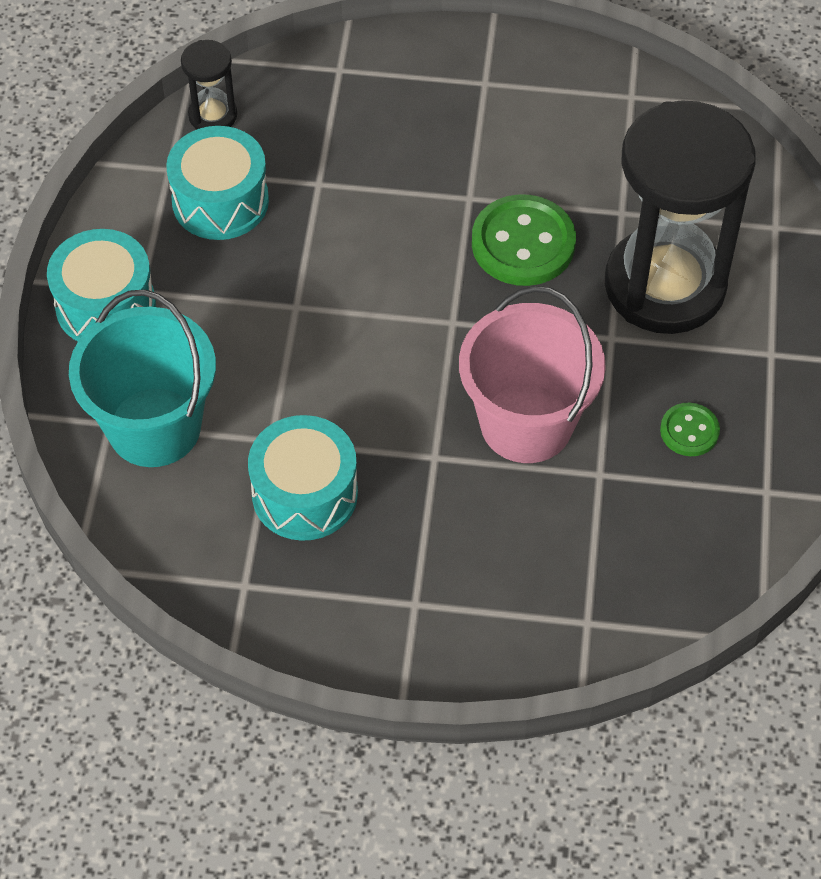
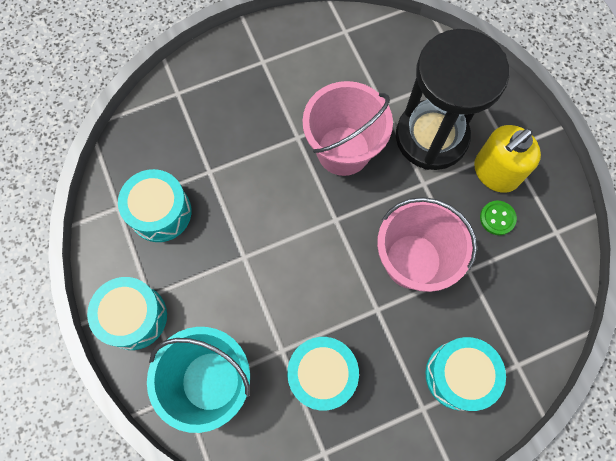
camera: 30 degrees left, 15 degrees up
black hourglass [181,40,237,130] -> none
green button [472,194,576,286] -> pink bucket [303,81,393,176]
none -> turquoise drum [426,337,506,411]
none -> yellow soap dispenser [474,125,541,193]

